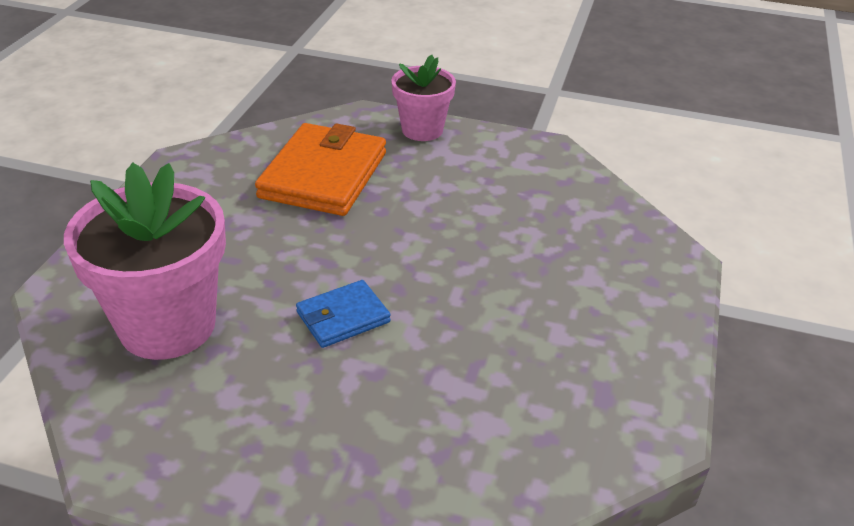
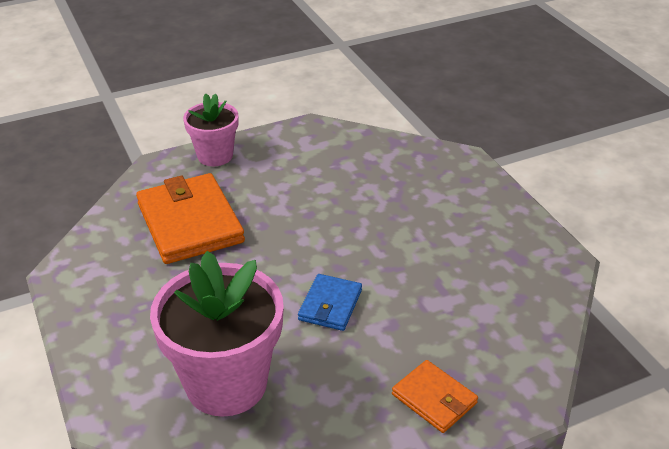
camera: 40 degrees left, 0 degrees up
none -> orange wallet [392,360,478,433]

